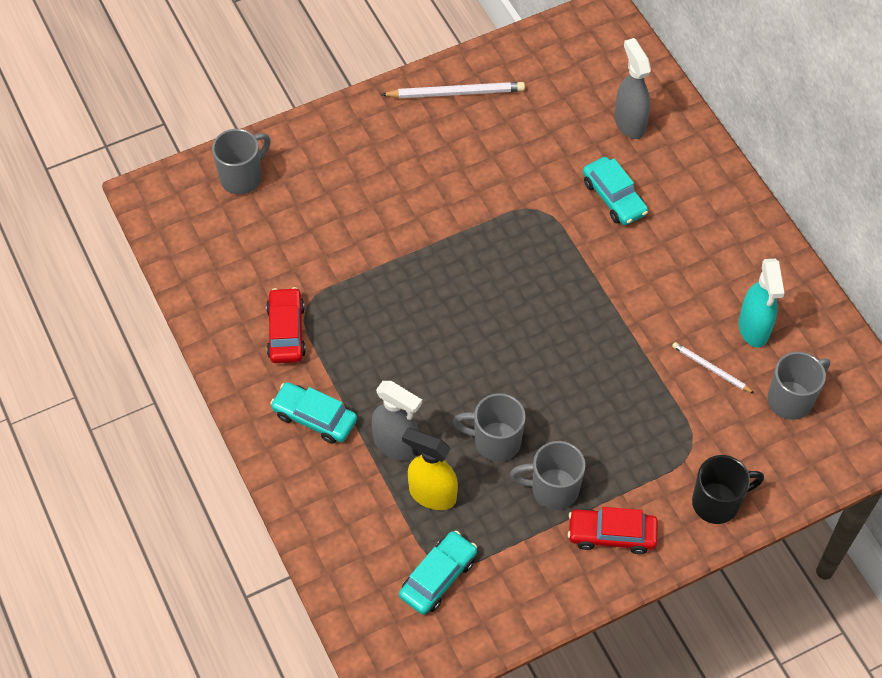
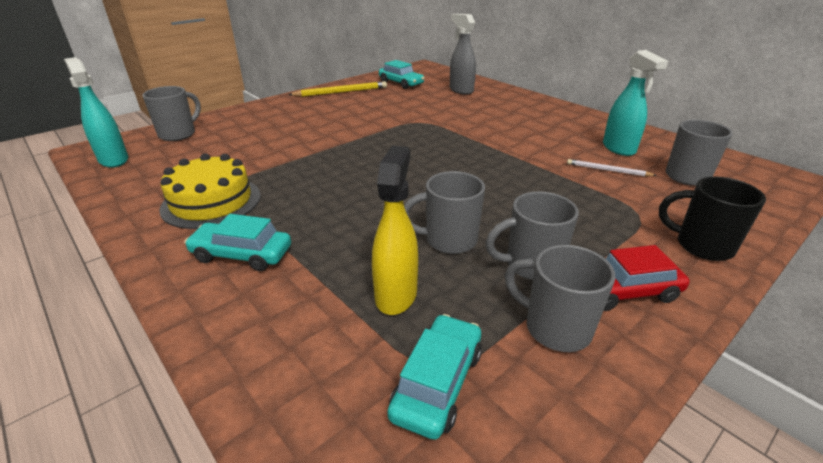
camera: 15 degrees left, 25 degrees down
red car [266,287,306,363] -> yellow cake [159,153,261,229]
grey spray bottle [372,381,422,461] -> none
white pencil [381,82,525,98] -> yellow pencil [289,81,387,97]
yellow spray bottle [402,428,458,510] -> yellow spray bottle turned 90 degrees clockwise [372,146,418,315]
turquoise car [583,157,648,225] -> turquoise car moved to [379,60,424,89]
black mug [692,455,764,524] -> black mug turned 120 degrees counterclockwise [659,177,766,261]
none -> turquoise spray bottle [64,57,128,168]
none -> grey mug [505,245,616,352]

